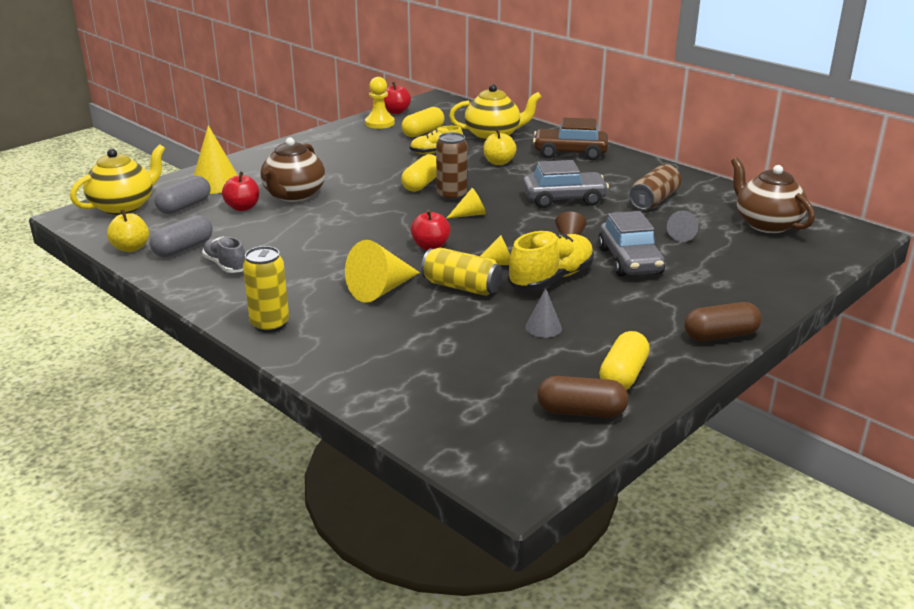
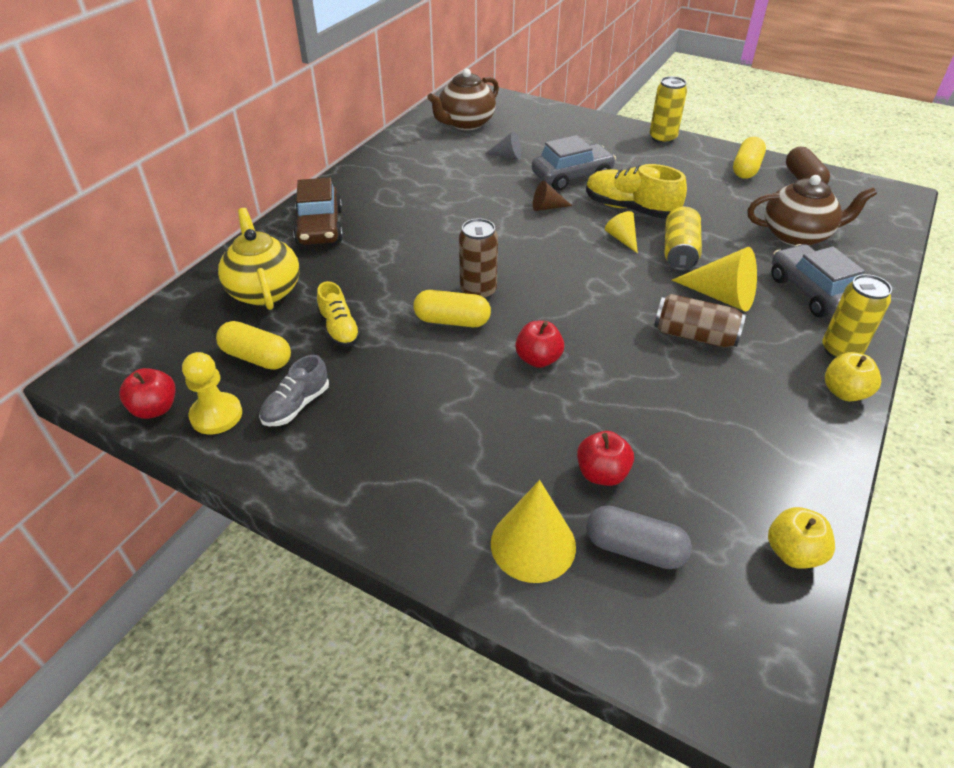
camera: 105 degrees left, 15 degrees up
yellow teapot [70,144,165,215] -> none
grey capsule [149,215,213,257] -> none
grey shoe [202,237,245,273] -> grey shoe moved to [259,355,329,426]
brown teapot [260,137,325,202] -> brown teapot moved to [747,175,877,246]
red apple [411,210,451,250] -> red apple moved to [515,321,564,368]
yellow cone [446,188,486,219] -> none
yellow apple [483,129,517,165] -> yellow apple moved to [825,352,881,401]
grey car [523,160,609,208] -> grey car moved to [771,244,865,318]
grey cone [525,288,562,338] -> none
yellow capsule [599,331,650,390] -> yellow capsule turned 75 degrees counterclockwise [733,137,766,179]
brown can [629,164,681,210] -> brown can moved to [654,294,746,348]
brown capsule [685,302,762,341] -> yellow can [650,76,687,144]

